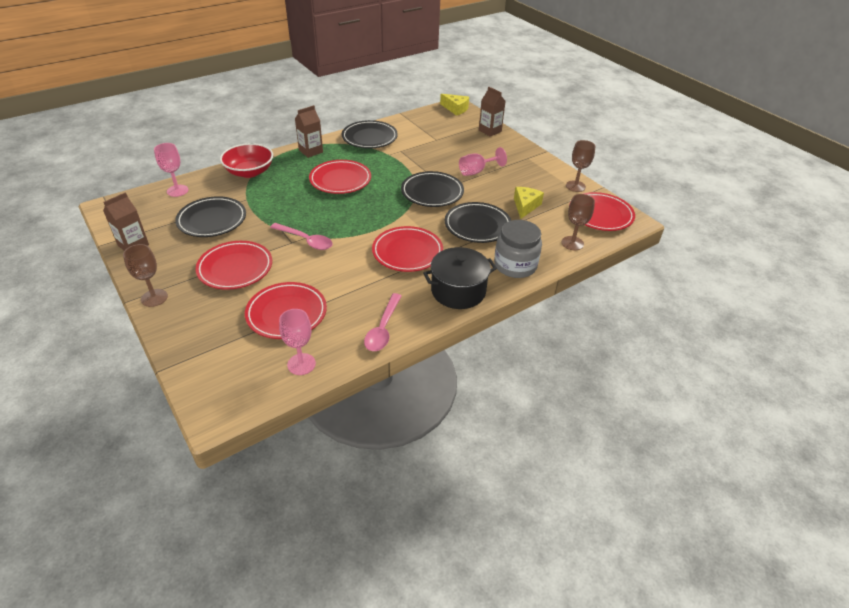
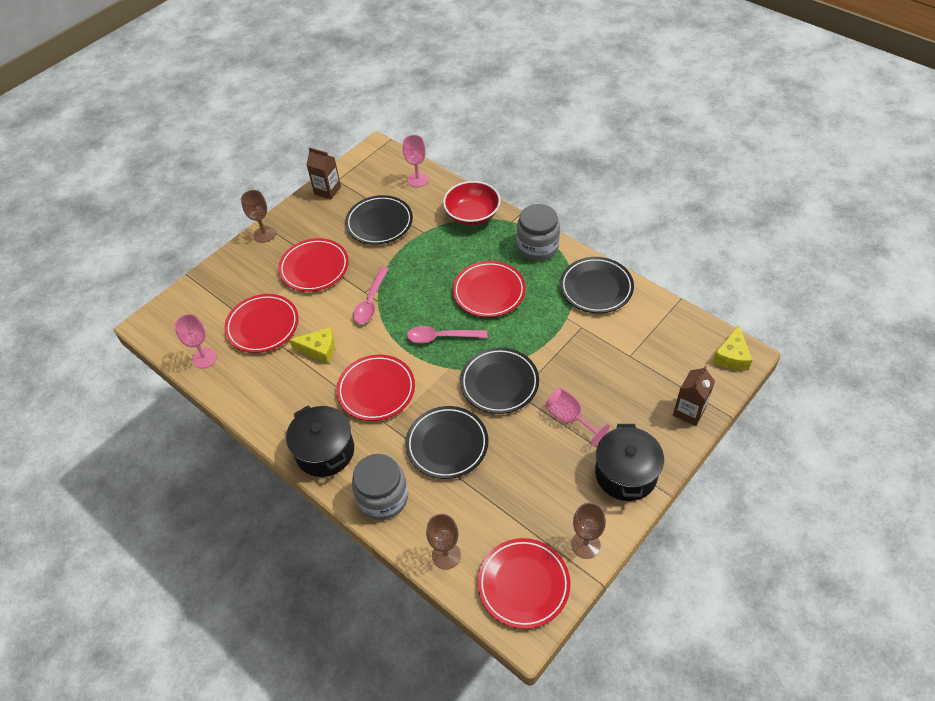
camera: 80 degrees right, 10 degrees up
brown carton [295,105,323,158] -> grey jar [516,204,560,261]
pink spoon [364,293,402,351] -> pink spoon moved to [407,326,487,343]
yellow cheese [514,187,544,219] -> yellow cheese moved to [289,327,335,364]
none -> black pot [595,424,664,501]

